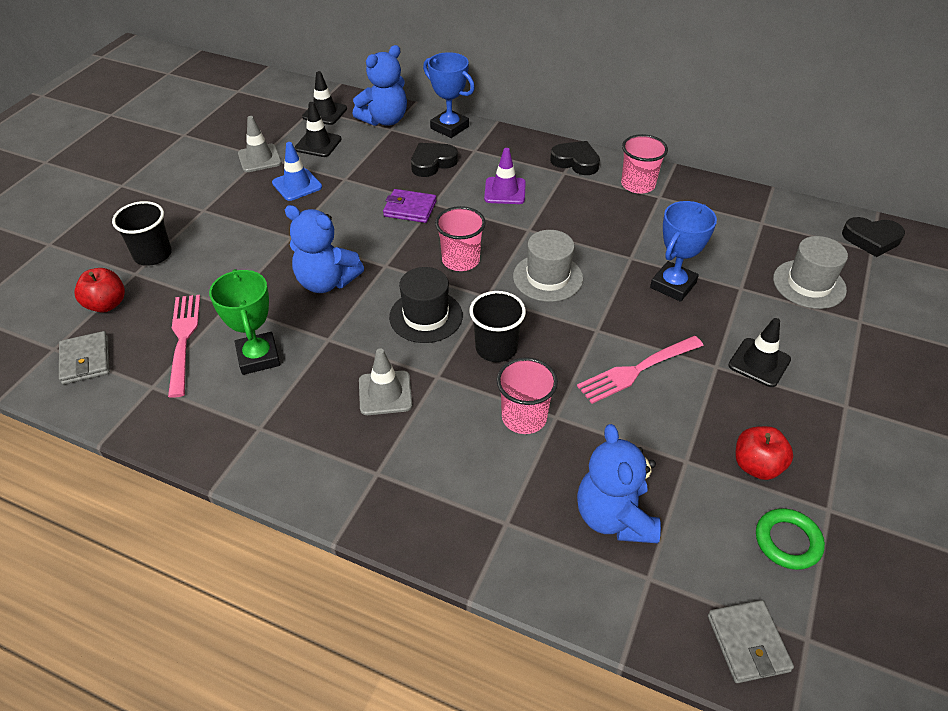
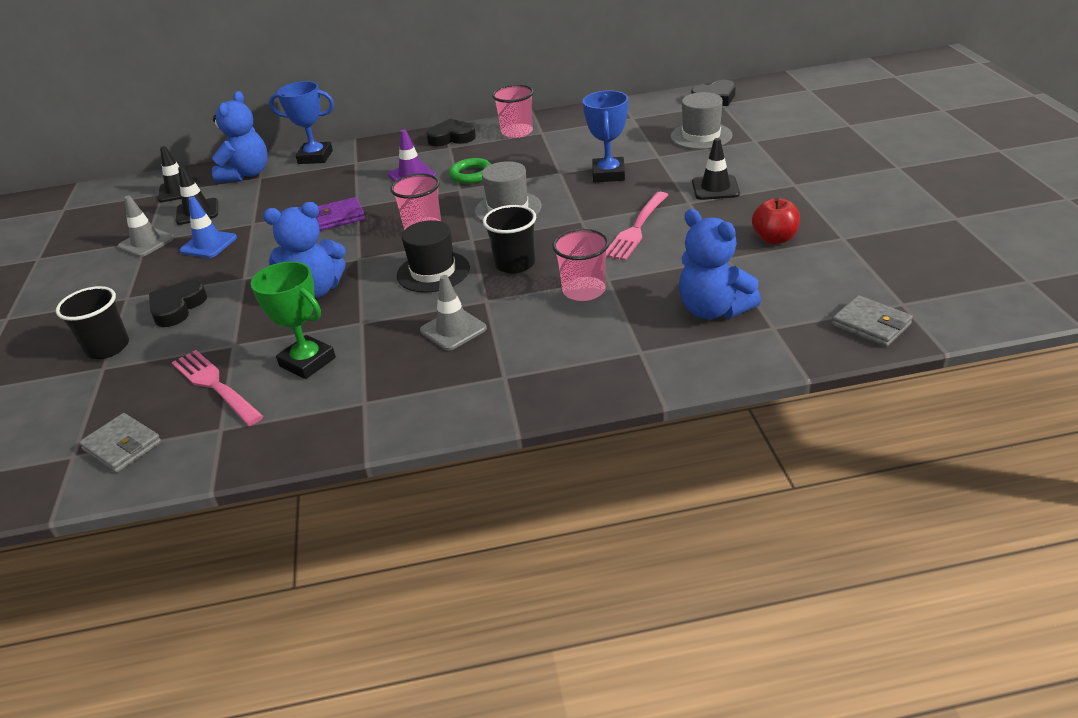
camera: 30 degrees left, 10 degrees down
red apple [75,268,125,313] -> none
black heart [411,143,458,177] -> black heart moved to [149,280,207,327]
green ring [756,508,825,570] -> green ring moved to [449,158,491,184]

